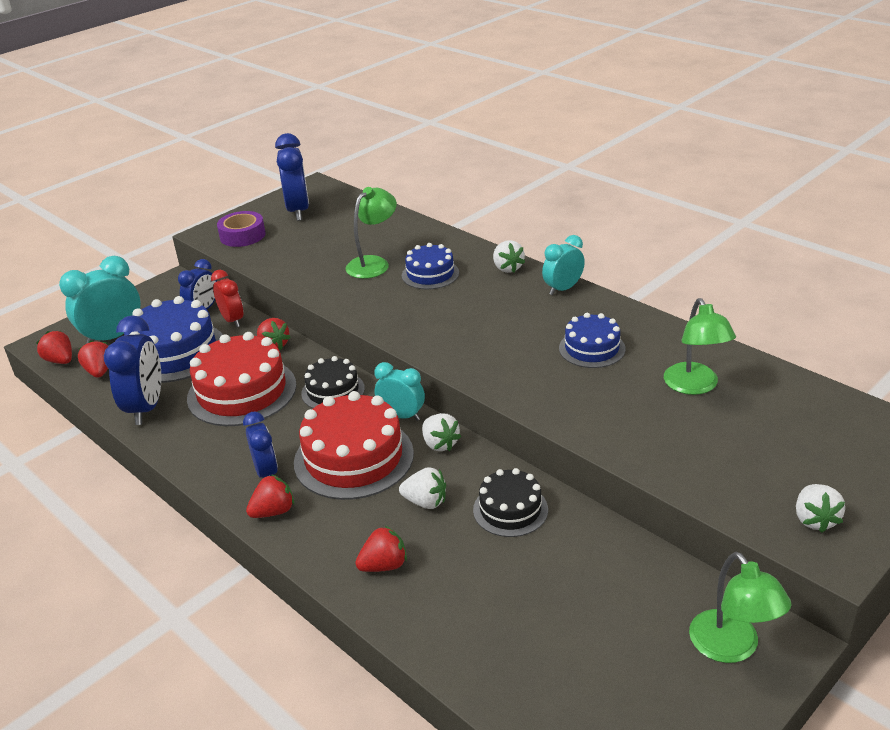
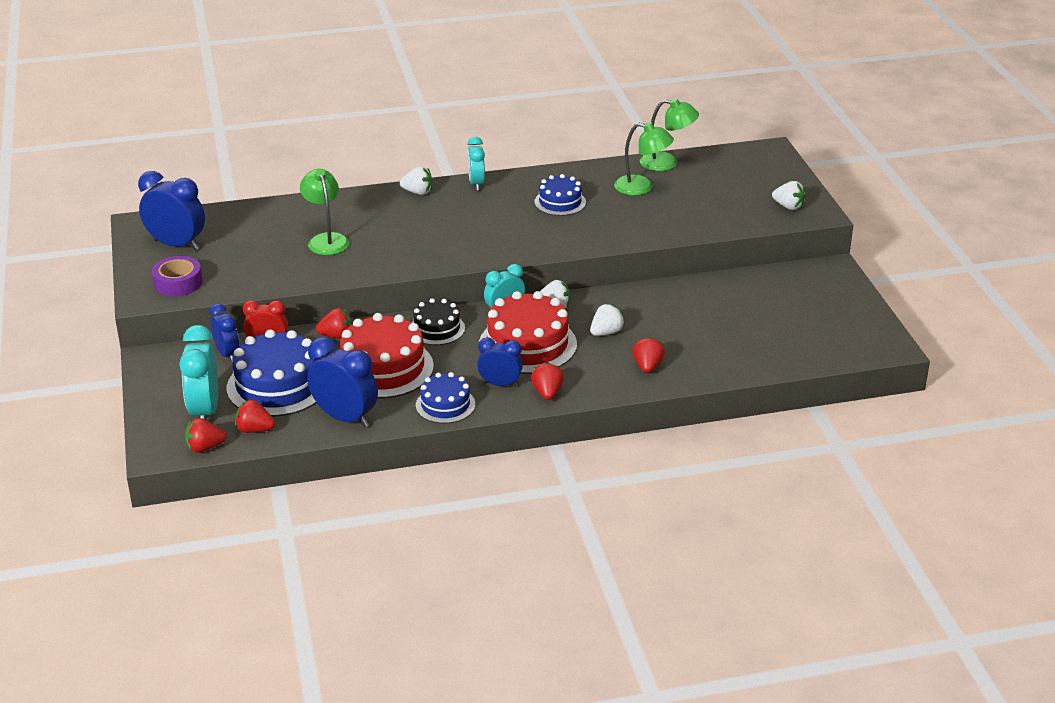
camera: 60 degrees left, 0 degrees up
blue cake [402,243,459,289] -> blue cake moved to [416,372,475,424]
black cake [473,468,548,537] -> none
green lamp [689,552,791,663] -> green lamp moved to [640,98,699,171]

